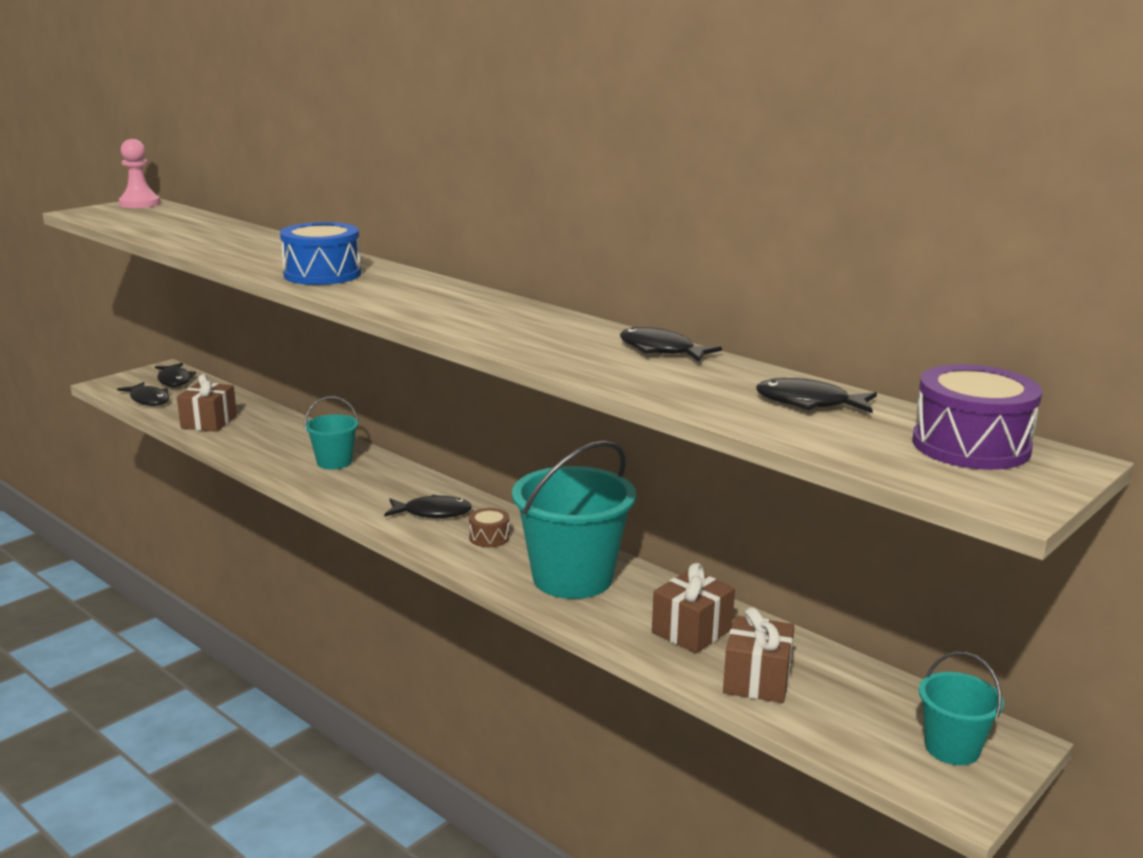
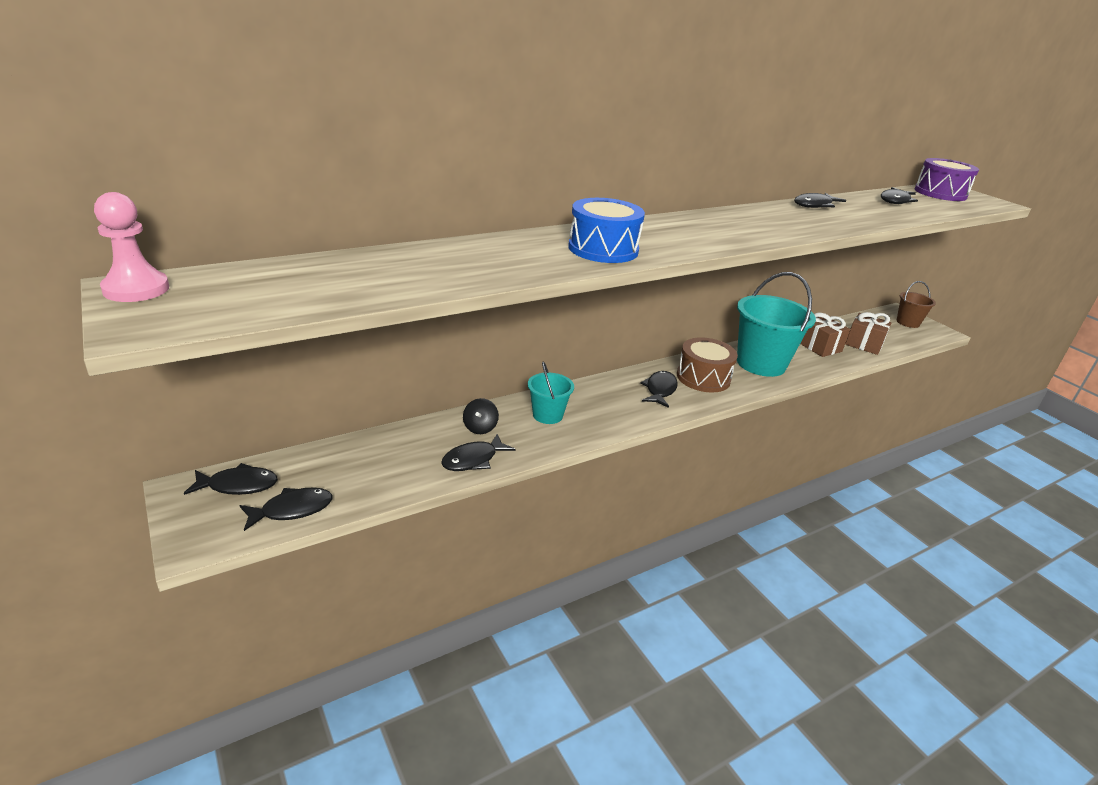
camera: 75 degrees left, 10 degrees up
brown gift [177,374,237,432] -> none
brown drum [469,508,510,547] -> brown drum [677,337,738,393], size x1.96
turquoise bucket [919,652,1004,765] -> brown bucket [897,281,936,328]
none -> black fish [441,434,516,471]
none -> black spinning top [463,398,499,434]

